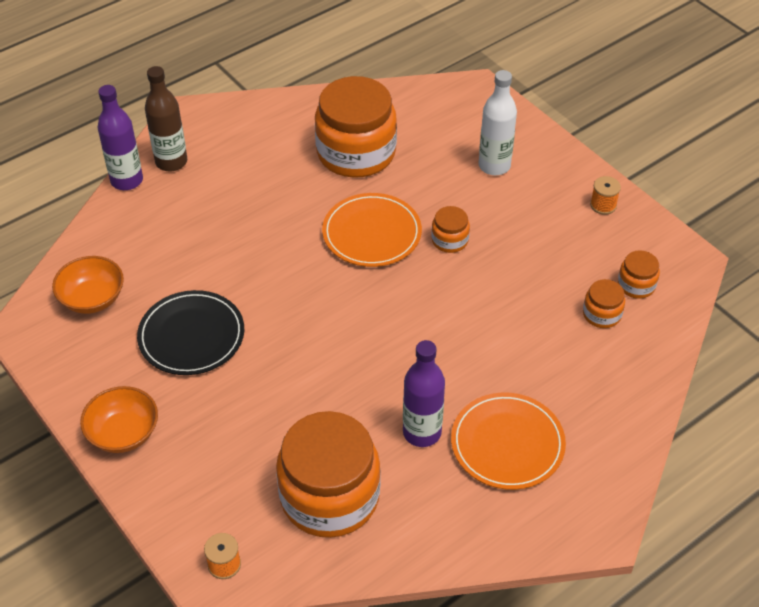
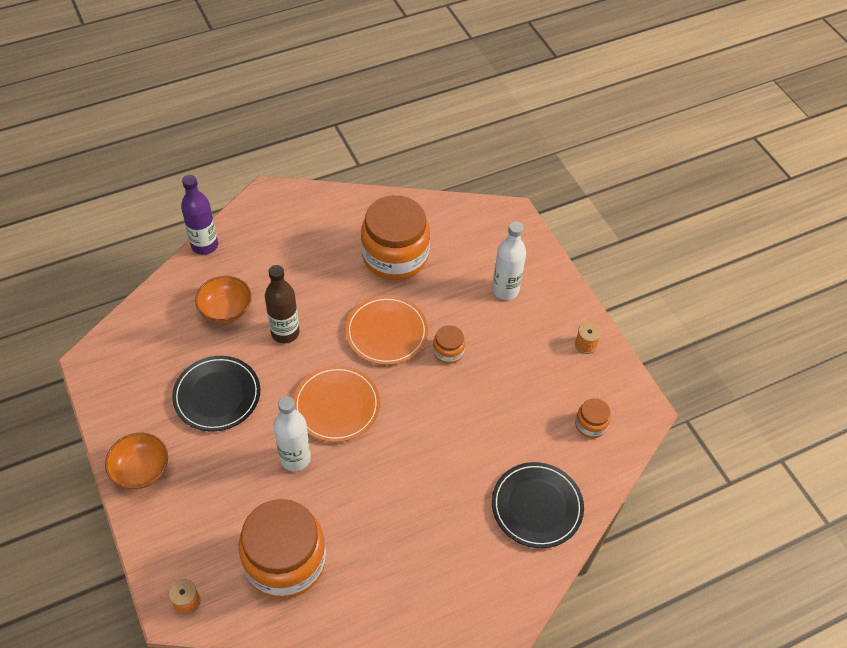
camera: 10 degrees right, 5 degrees up
orange bowl [52,256,124,314] -> orange bowl moved to [195,276,252,323]
brown bottle [145,66,187,171] -> brown bottle moved to [265,265,300,343]
purple bottle [403,340,445,447] -> none
orange plate [451,393,566,490] -> orange plate moved to [293,366,380,442]
orange jar [583,279,625,328] -> none
none -> white bottle [273,396,311,471]
none -> black plate [492,462,584,548]

